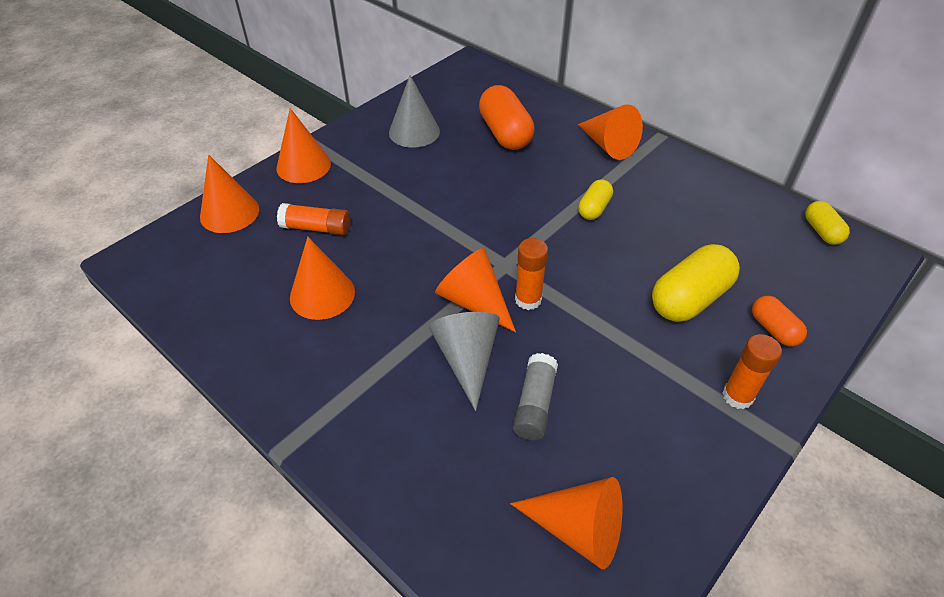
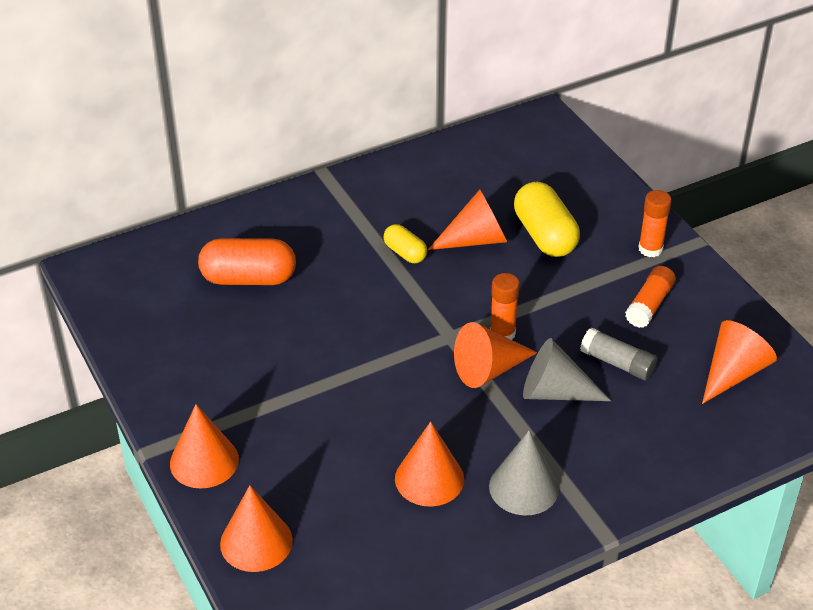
camera: 70 degrees left, 5 degrees down
orange glue stick [277,203,350,235] -> orange glue stick moved to [625,266,676,328]
grey cone [389,75,440,148] -> grey cone moved to [489,431,559,516]
orange cone [578,104,643,160] -> orange cone moved to [428,190,507,250]
orange capsule [752,296,807,346] -> none
yellow capsule [805,201,850,245] -> none

